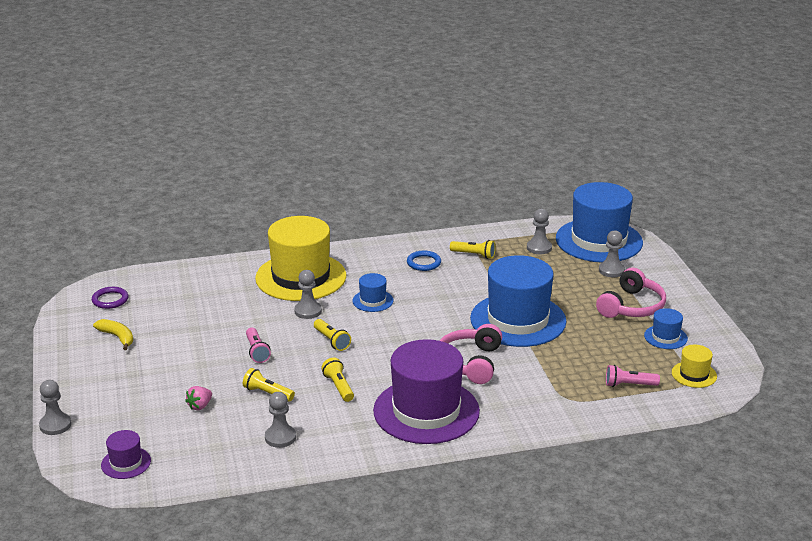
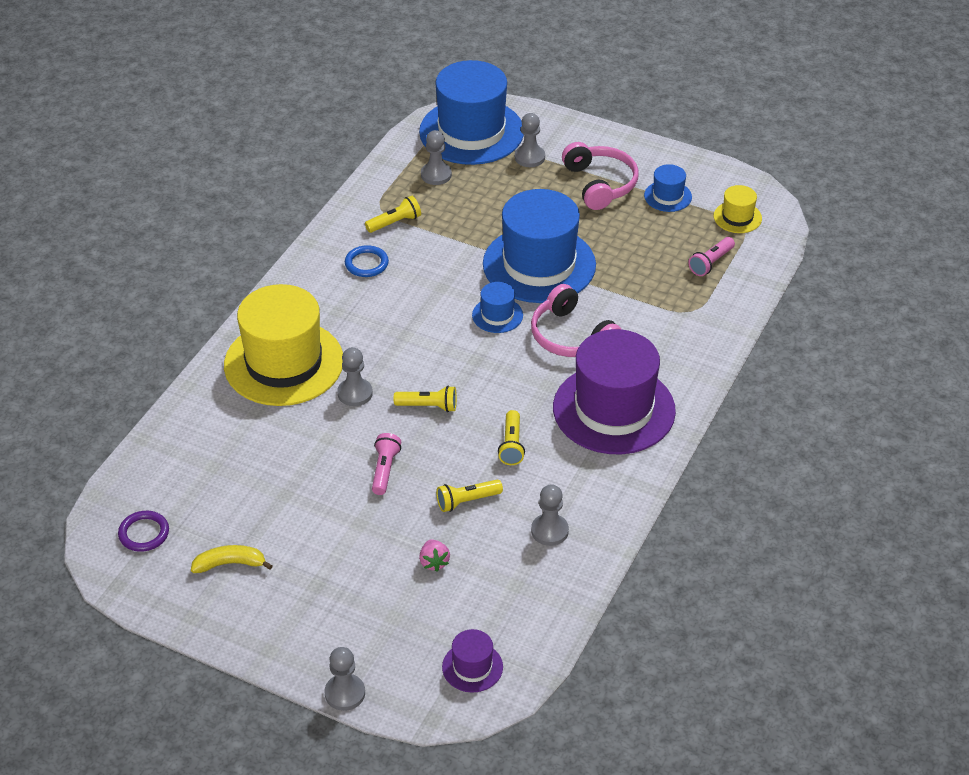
camera: 50 degrees left, 15 degrees up
pink flashlight [246,328,271,363] -> pink flashlight turned 105 degrees counterclockwise [372,433,401,495]
yellow flashlight [321,358,354,402] -> yellow flashlight turned 105 degrees counterclockwise [498,410,525,465]
blue hat [353,273,393,312] -> blue hat moved to [472,282,523,333]

